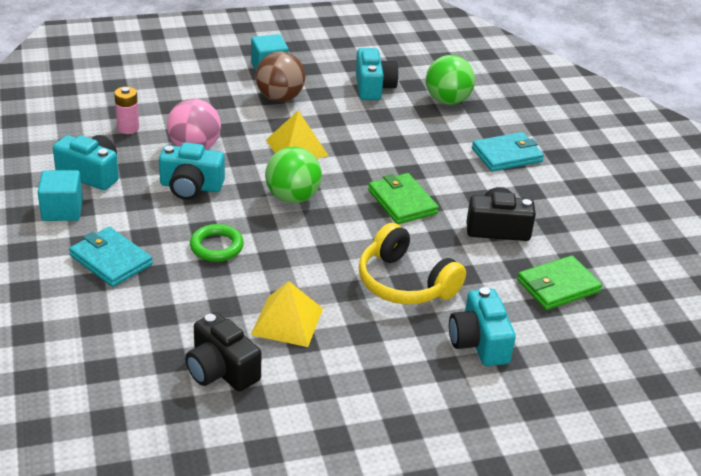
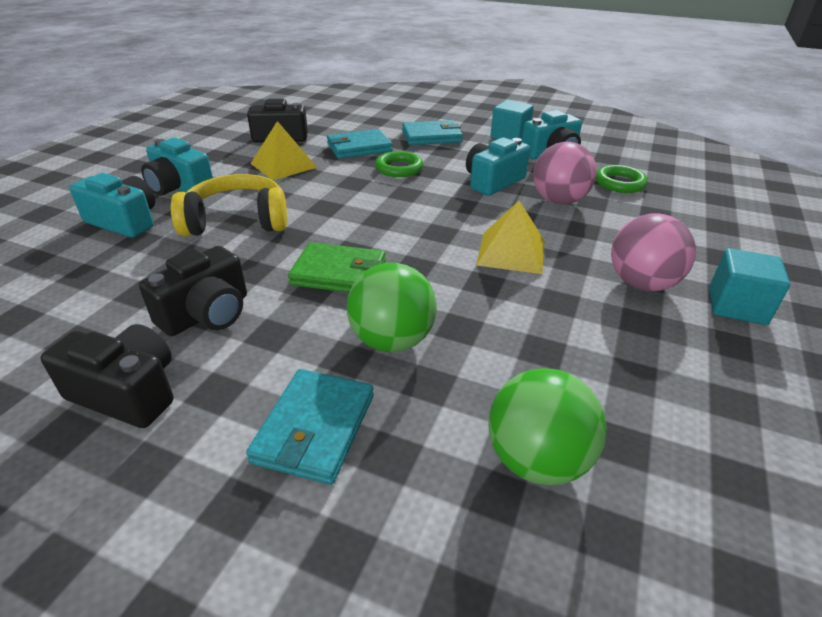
camera: 130 degrees right, 0 degrees up
pink battery [114,87,139,134] -> green ring [596,165,648,193]
brown ball [255,51,305,102] -> pink ball [611,213,696,291]
green ball [265,147,322,203] -> green ball moved to [347,263,437,352]
turquoise camera [356,48,399,100] -> turquoise camera moved to [141,138,213,196]
green wallet [517,255,602,310] -> none
none -> black camera [41,324,174,428]
none -> turquoise wallet [327,129,393,159]

